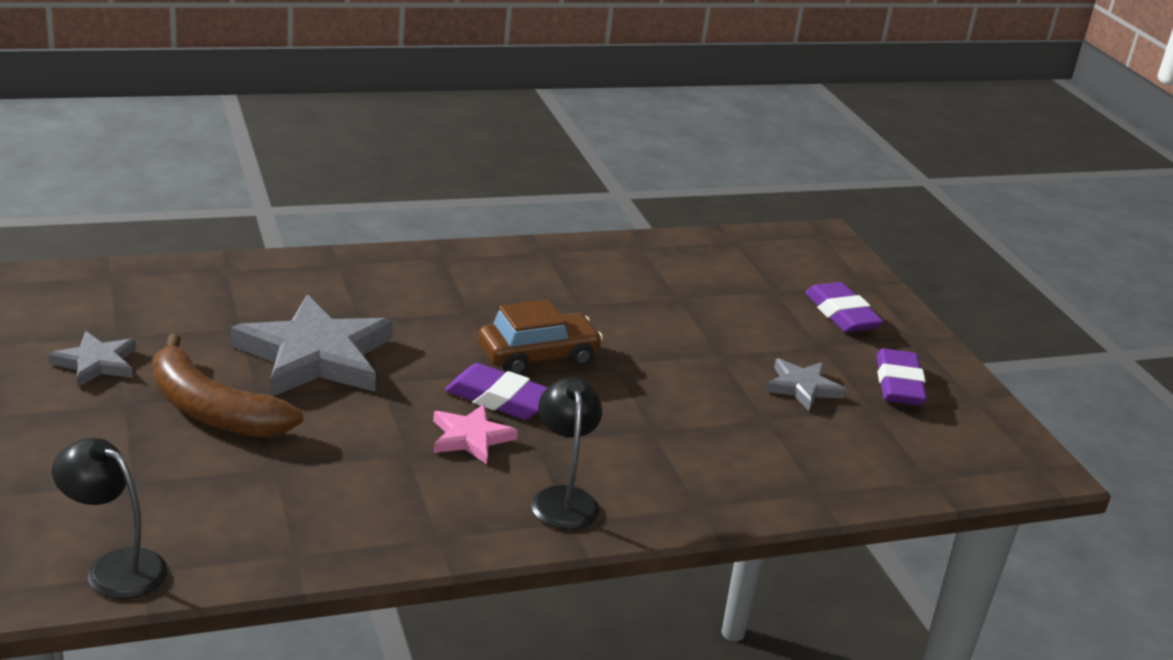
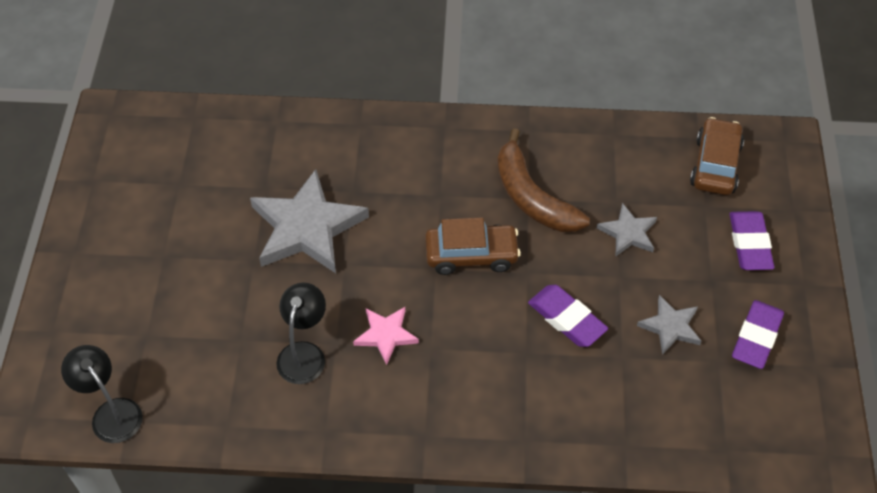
camera: 25 degrees right, 25 degrees up
grey star [48,331,136,387] -> grey star moved to [596,203,657,256]
brown banana [153,334,303,438] -> brown banana moved to [497,128,590,232]
purple eraser [445,363,548,420] -> purple eraser moved to [528,285,608,347]
black lamp [531,377,602,530] -> black lamp moved to [276,282,326,384]
none -> brown car [690,117,744,195]

